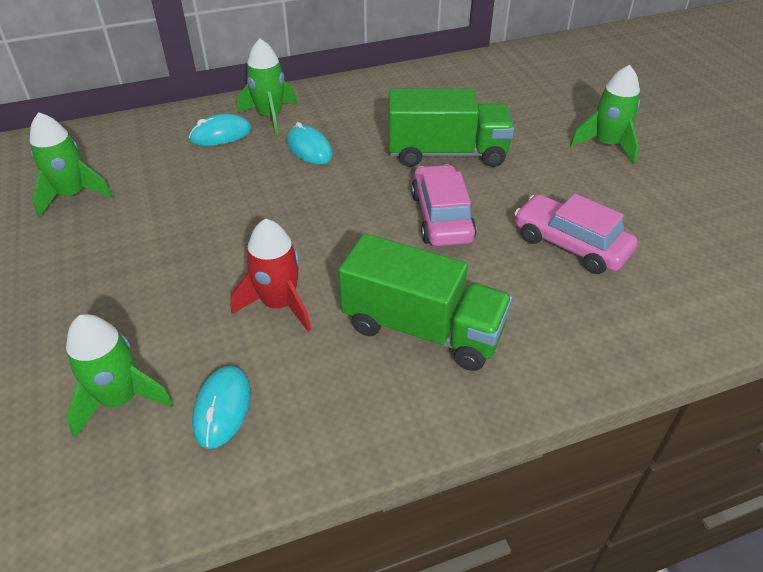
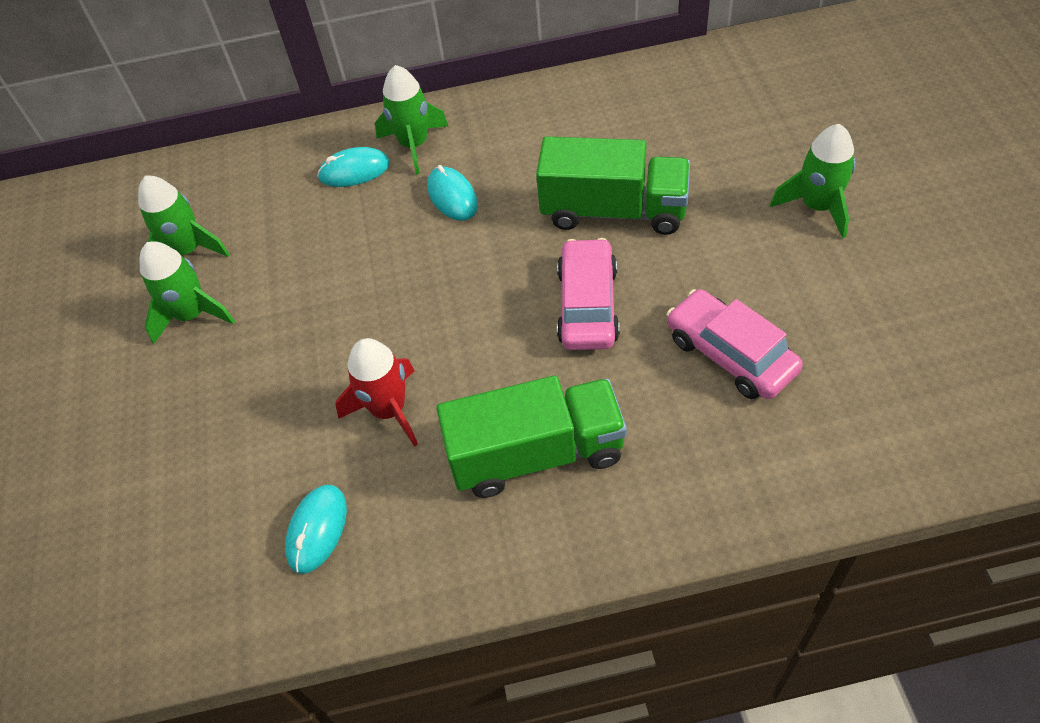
camera: 15 degrees right, 10 degrees up
green rocket [66,314,173,438] -> green rocket moved to [140,241,235,344]
green truck [339,233,513,371] -> green truck turned 45 degrees counterclockwise [436,376,627,498]

